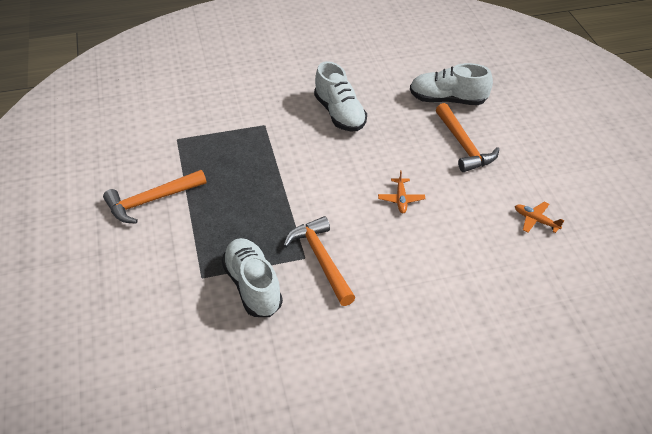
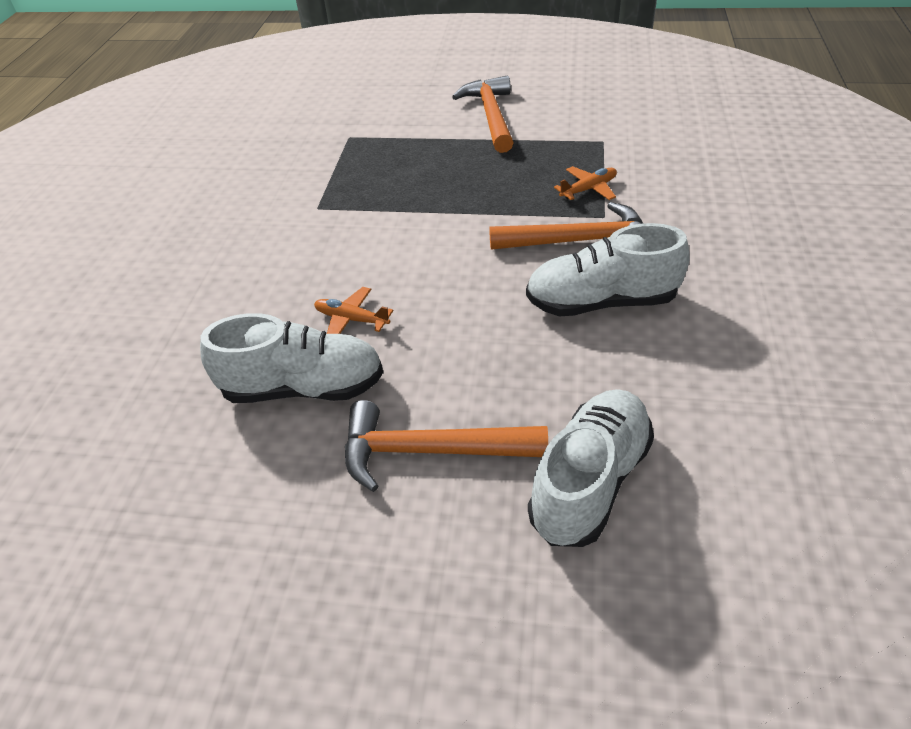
camera: 115 degrees right, 0 degrees up
white shoe [222,238,283,317] -> white shoe moved to [200,313,383,403]
orange hammer [283,216,356,306] -> orange hammer moved to [489,202,643,250]
orange plane [515,202,564,233] -> orange plane moved to [554,166,617,200]

